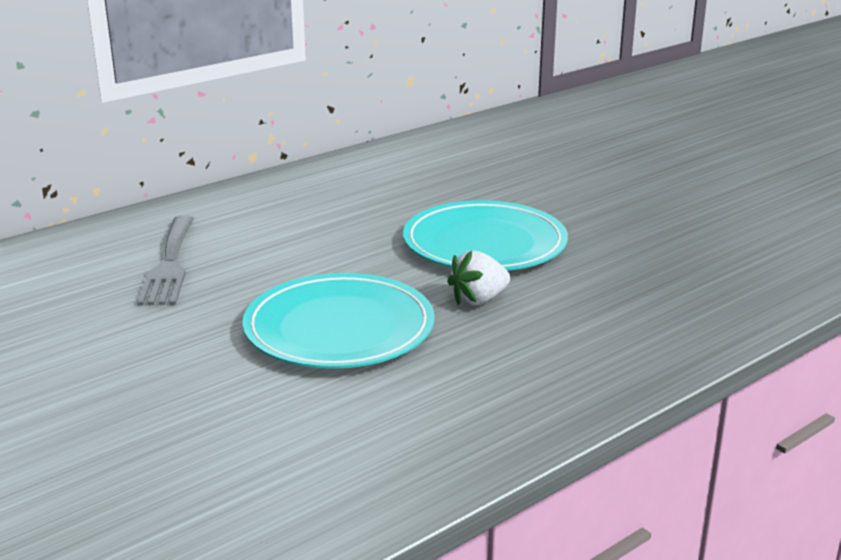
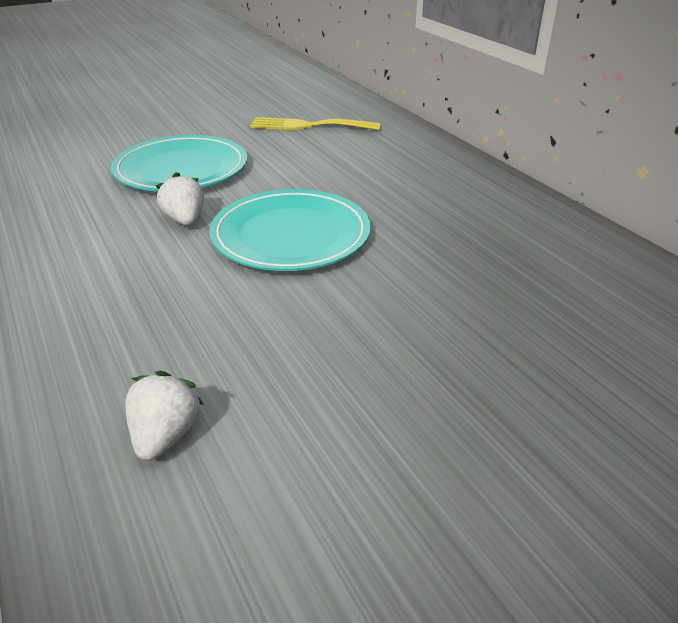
camera: 100 degrees right, 10 degrees up
grey fork [137,215,194,306] -> yellow fork [250,117,381,130]
none -> white strawberry [125,371,204,461]

